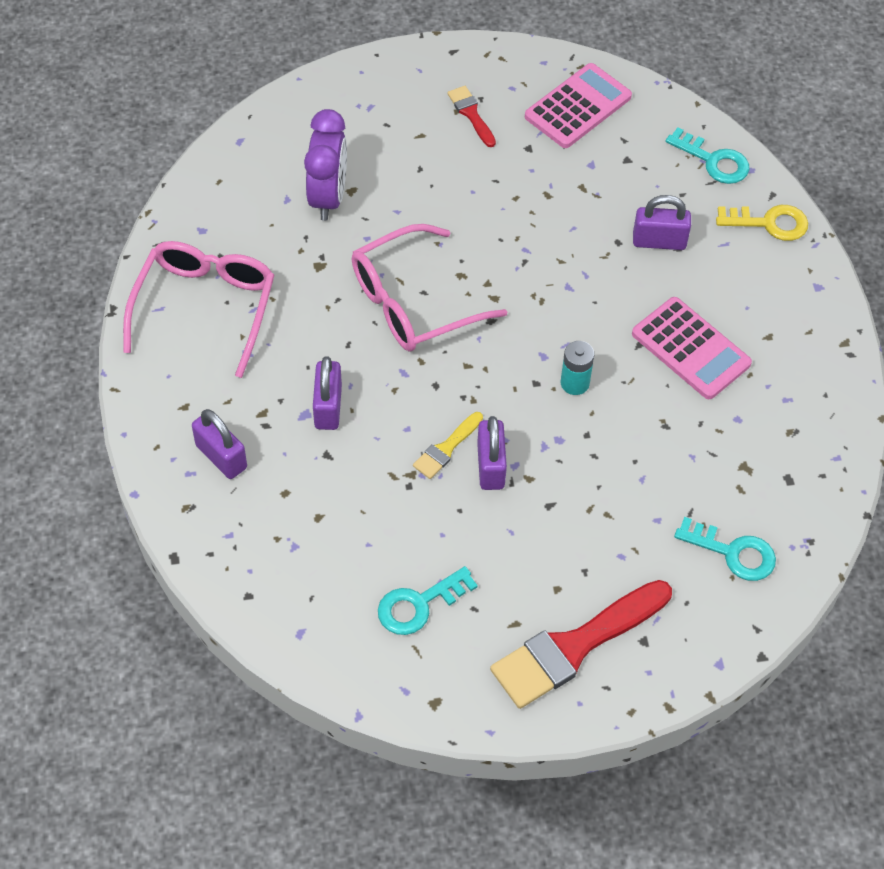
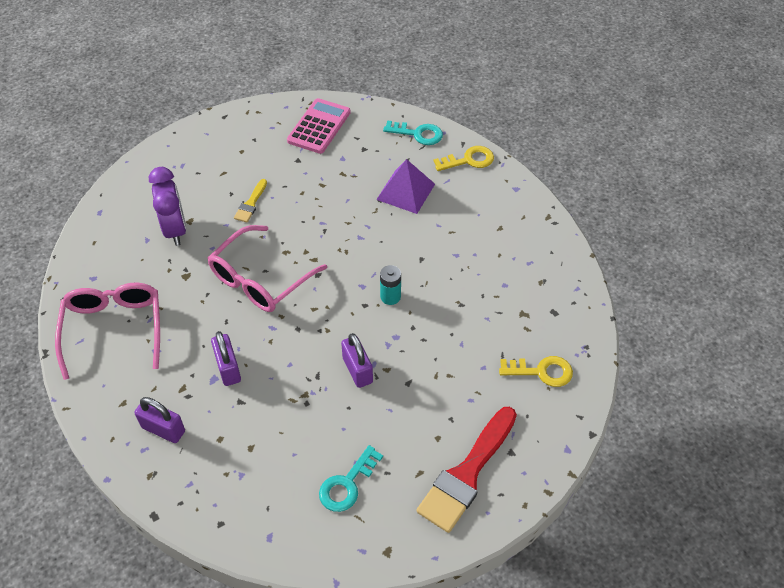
camera: 20 degrees left, 5 degrees down
yellow brush [413,412,483,479] -> yellow brush moved to [234,179,267,222]
red brush [447,86,496,147] -> none
pink calculator [632,297,752,399] -> none
purple padlock [633,195,691,250] -> purple pyramid [376,159,435,214]
turquoise key [674,517,776,581] -> yellow key [499,356,573,387]

